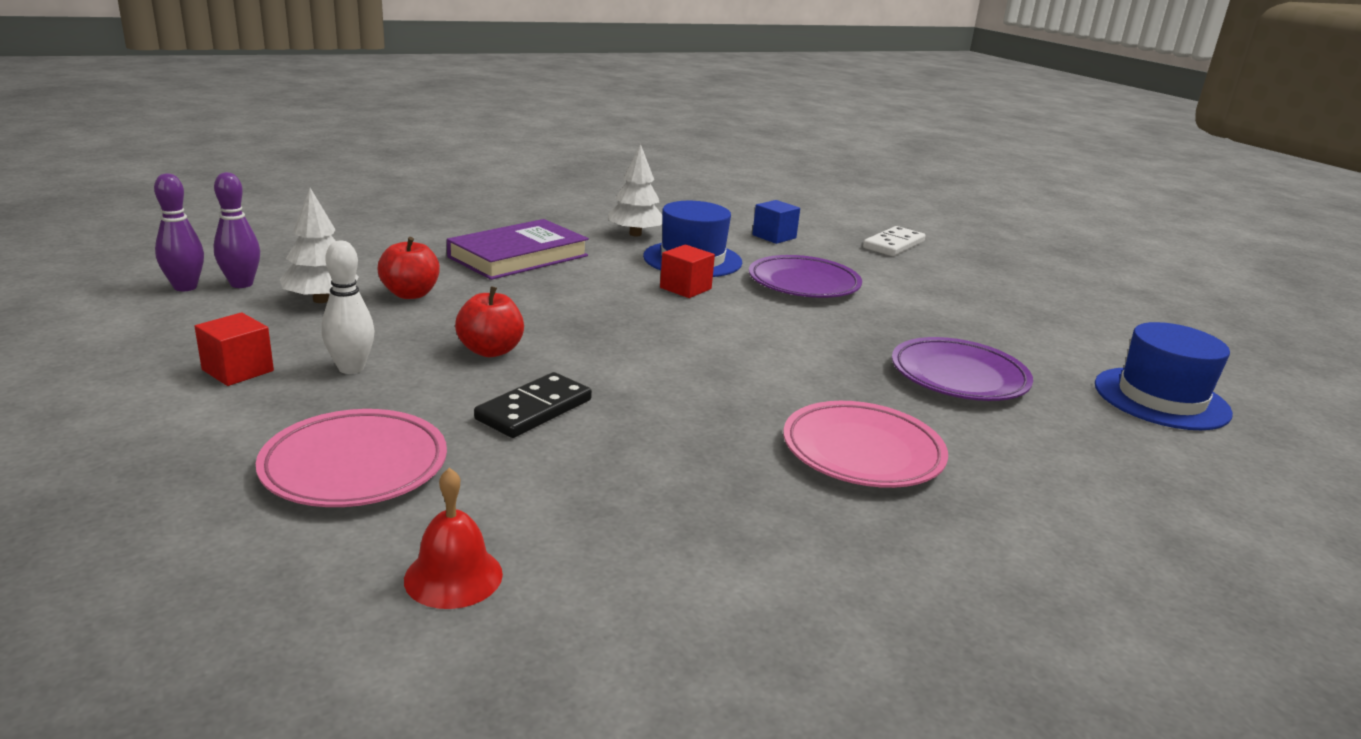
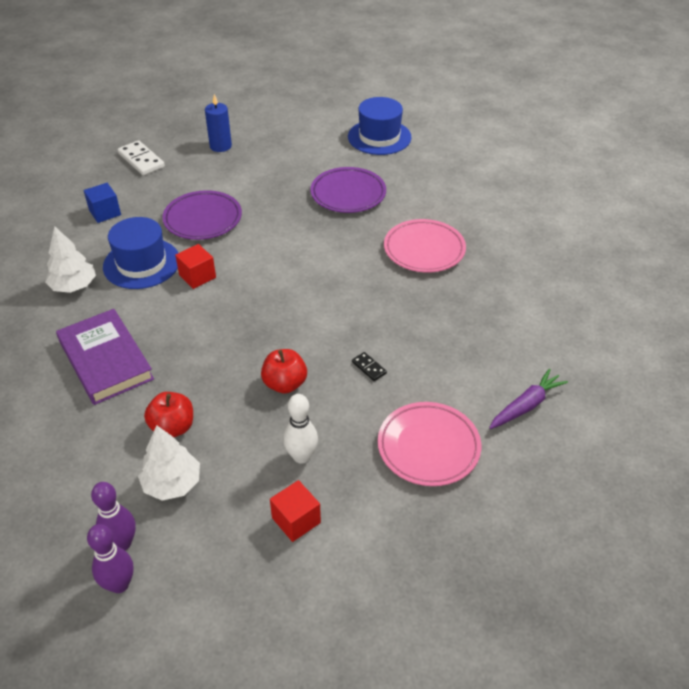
camera: 75 degrees left, 20 degrees up
red bell [404,468,503,609] -> purple carrot [489,369,568,429]
black domino [474,372,592,438] -> black domino [352,352,387,381], size x0.52
none -> blue candle [205,94,232,152]

